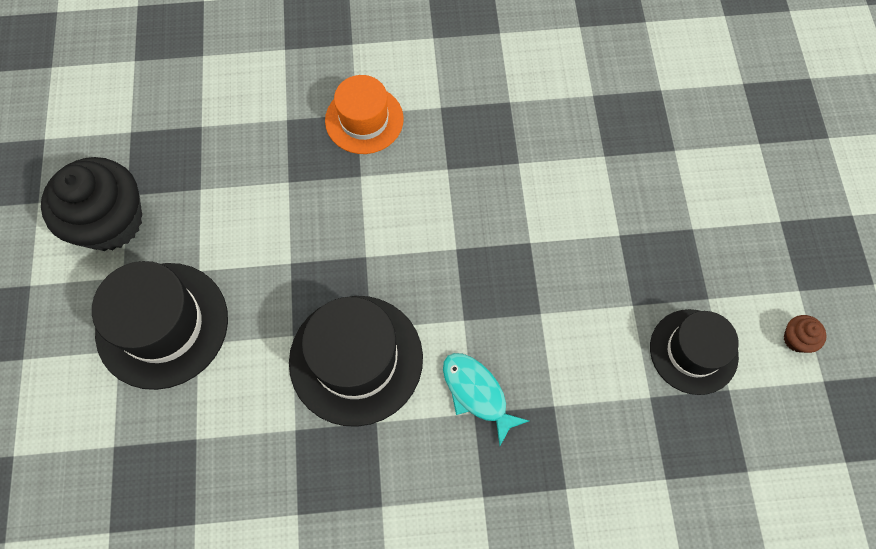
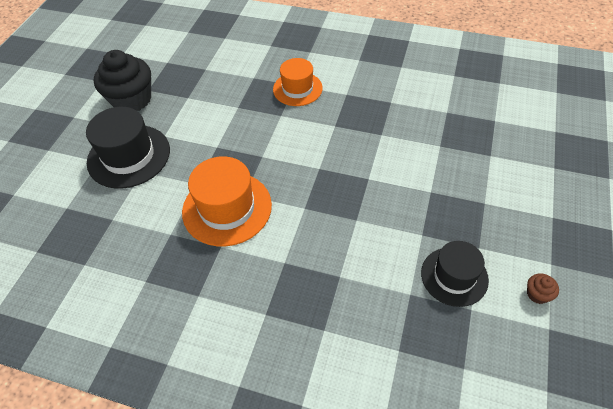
camera: 25 degrees right, 15 degrees down
black hat [289,296,423,427] -> orange hat [182,156,272,246]
turquoise fish [443,353,529,446] -> none

